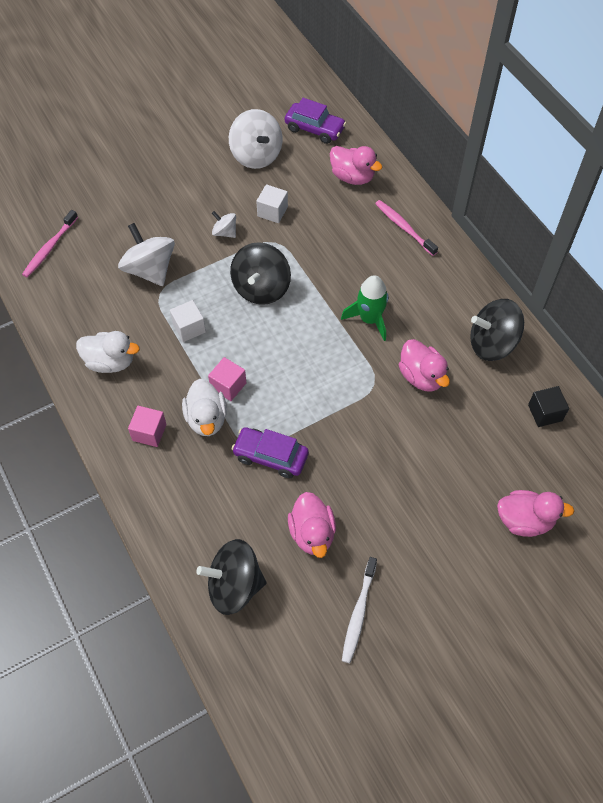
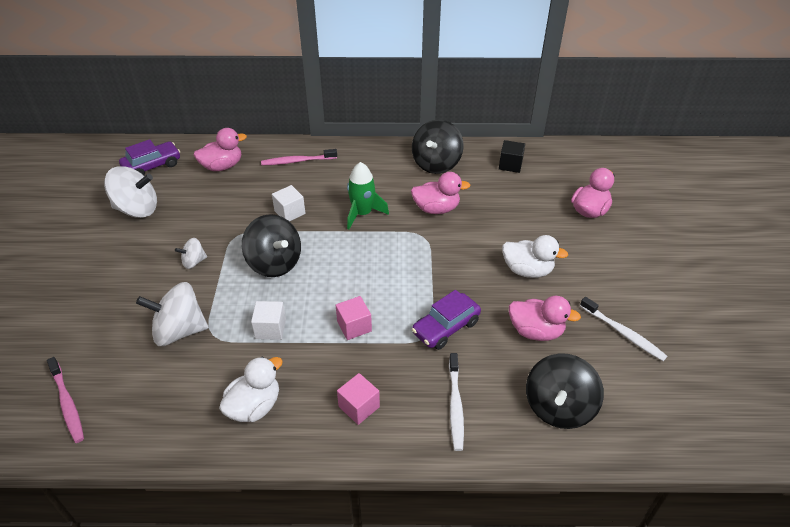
camera: 60 degrees left, 15 degrees down
white duck [182,379,227,436] -> white duck moved to [502,235,568,278]
white cube [256,184,288,223] -> white cube moved to [272,185,305,222]
none -> white toothbrush [449,353,464,451]

